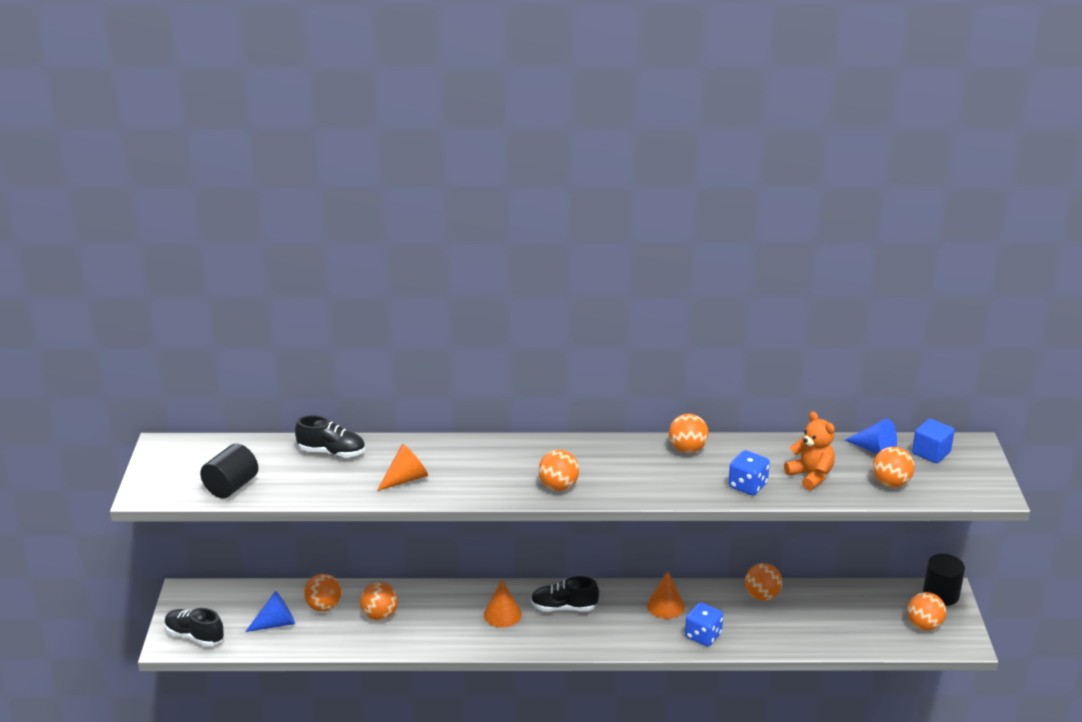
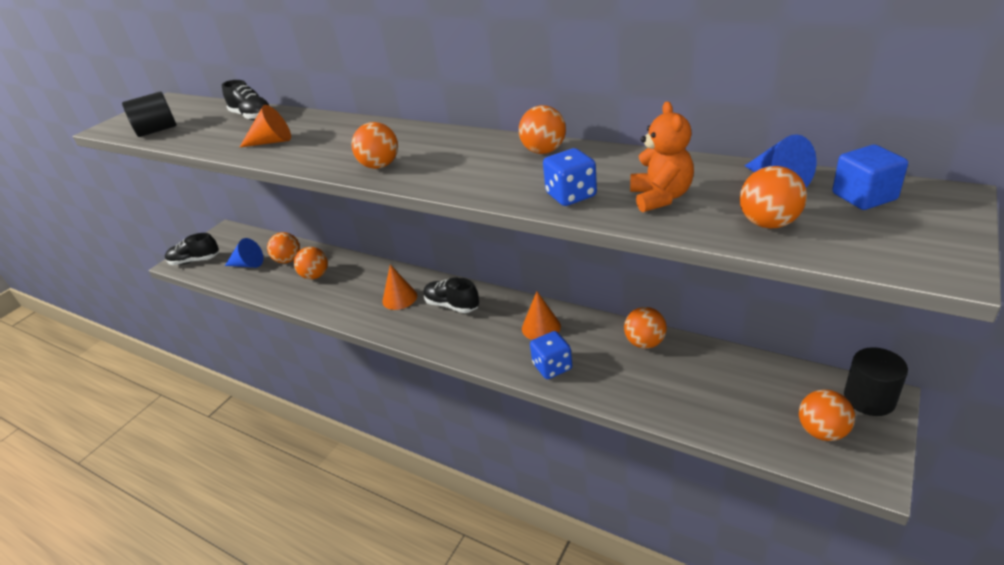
camera: 35 degrees right, 5 degrees up
black shoe [165,608,224,646] -> black shoe turned 60 degrees counterclockwise [165,233,219,265]

